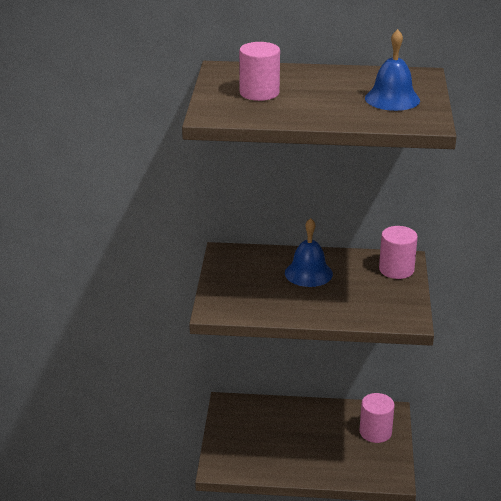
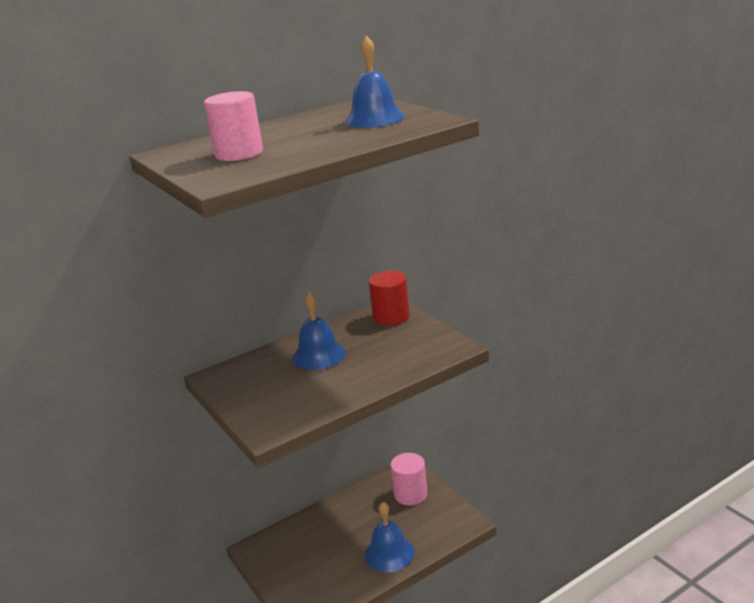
camera: 35 degrees left, 5 degrees down
pink cylinder [379,226,418,279] -> red cylinder [369,271,410,326]
none -> blue bell [365,502,414,572]

